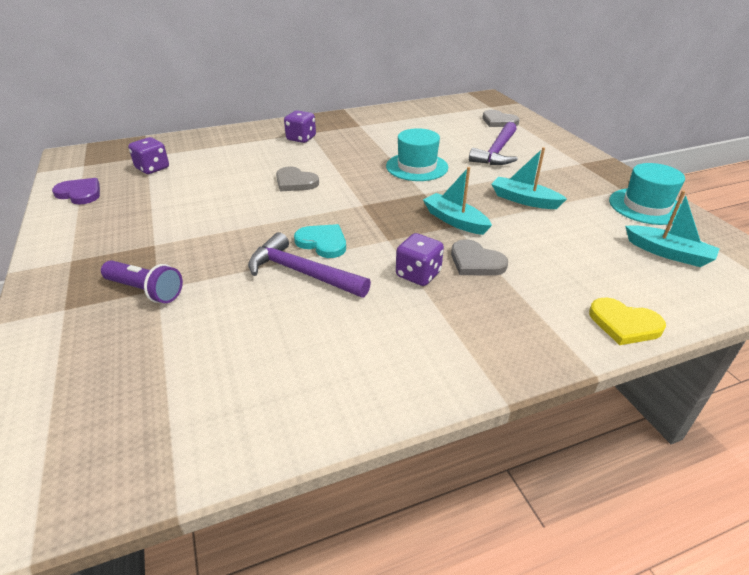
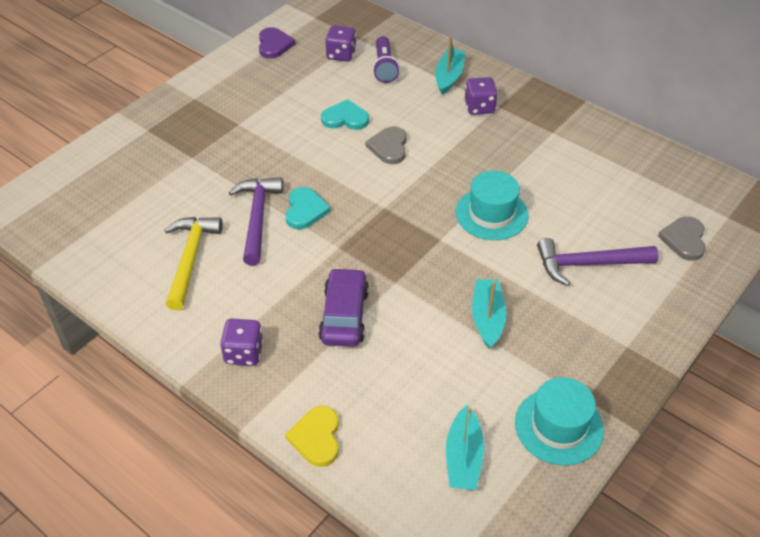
camera: 60 degrees right, 10 degrees up
purple flashlight [101,260,183,303] -> purple flashlight moved to [373,36,400,83]
purple dice [396,233,444,286] -> purple dice moved to [220,319,263,366]
turquoise boat [423,167,492,235] -> turquoise boat moved to [435,36,465,95]
grey heart [451,239,508,276] -> purple car [318,268,369,347]
none -> yellow hammer [164,217,223,311]
none -> turquoise heart [321,99,369,130]

